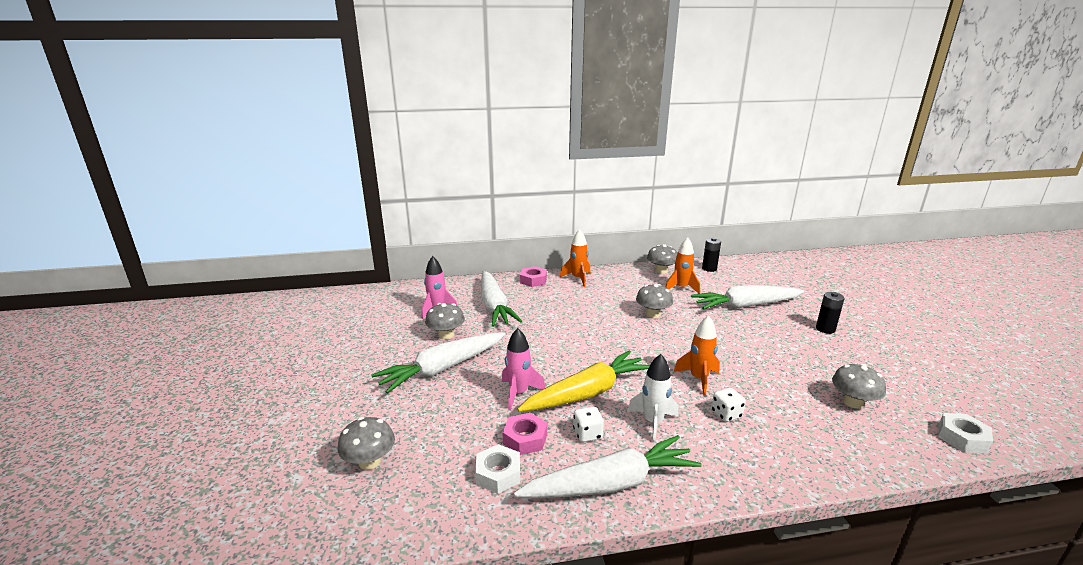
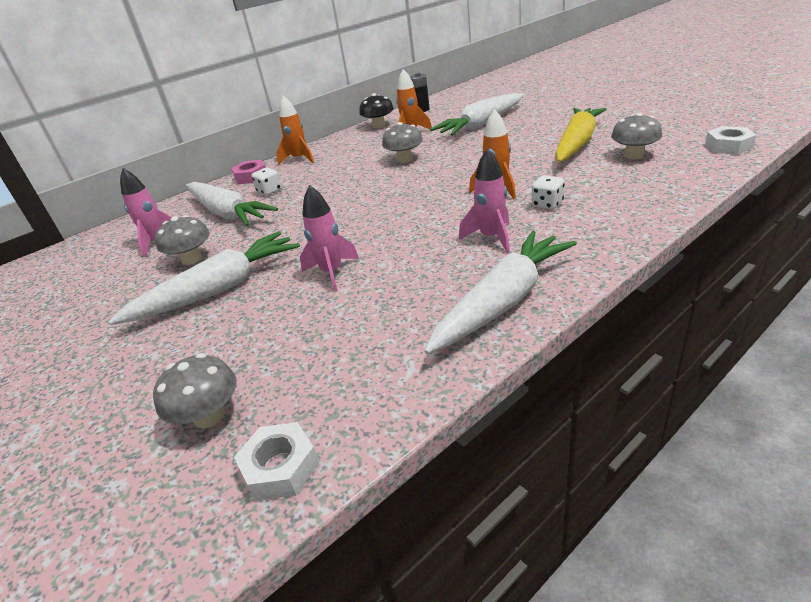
camera: 25 degrees left, 10 degrees up
white carrot [371,332,505,393] -> white carrot turned 150 degrees counterclockwise [108,231,300,325]
white nut [475,444,520,494] -> white nut moved to [234,422,319,501]
pink nut [502,413,547,455] -> none
yellow carrot [517,350,650,412] -> yellow carrot moved to [555,108,606,162]
white dice [573,407,604,442] -> white dice moved to [251,168,282,195]
white rocket [627,354,679,443] -> pink rocket [459,148,510,253]
grey mushroom [647,244,677,274] -> black mushroom [359,93,394,128]
black battery [816,292,844,334] -> none

